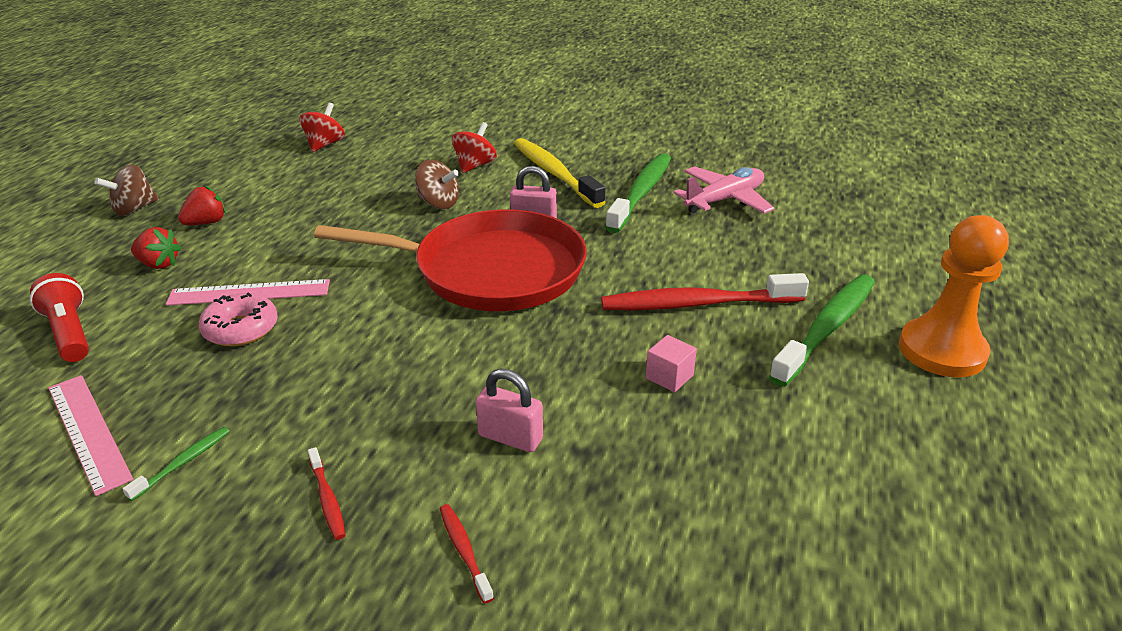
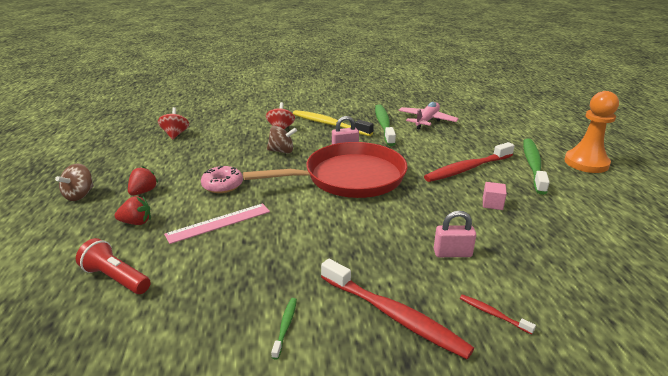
camera: 25 degrees left, 5 degrees down
pink ruler [48,375,133,496] -> none
pink donut [199,292,278,347] -> pink donut moved to [201,166,243,193]
red toothbrush [308,447,346,540] -> red toothbrush [321,259,474,359], size x2.29

